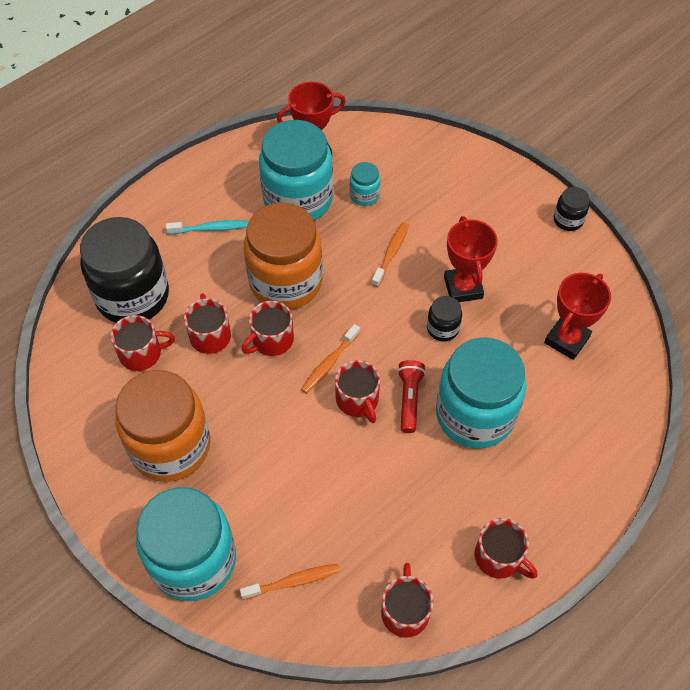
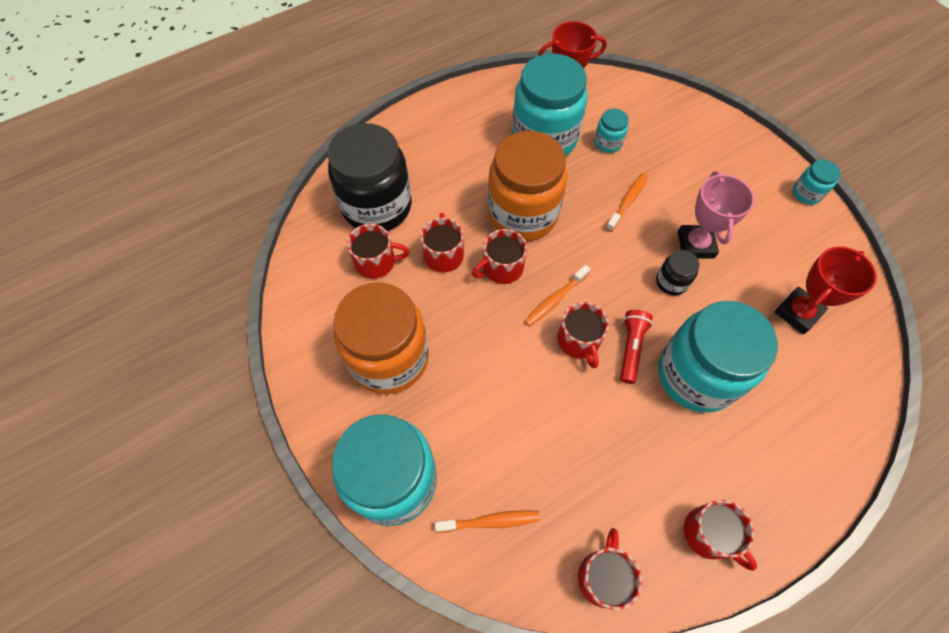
camera: 10 degrees right, 5 degrees up
turquoise toothbrush [166,220,248,234] -> none
red trophy [444,216,498,302] -> pink trophy [678,171,754,258]
black jar [554,187,589,231] -> turquoise jar [793,160,840,205]

